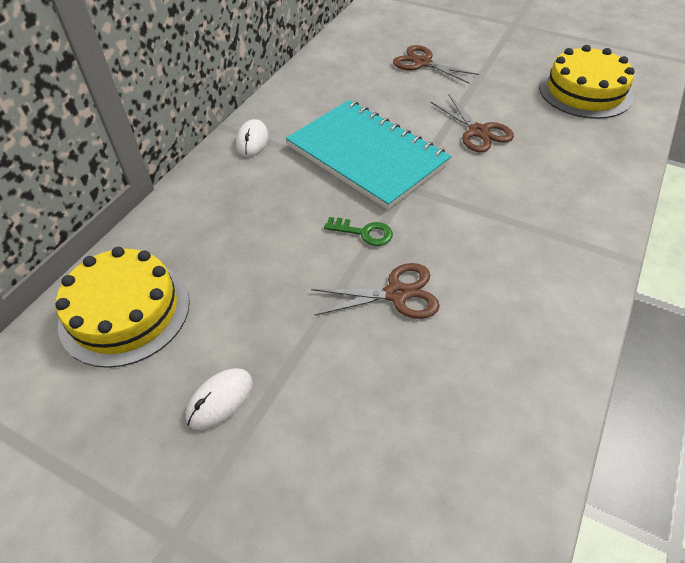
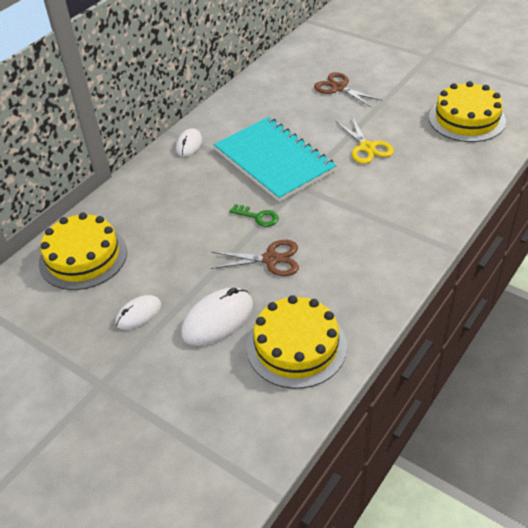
camera: 10 degrees right, 5 degrees down
brown scissors [430,95,514,152] -> yellow scissors [335,117,394,164]
none -> white mouse [181,288,253,346]
none -> yellow cake [247,295,347,389]

